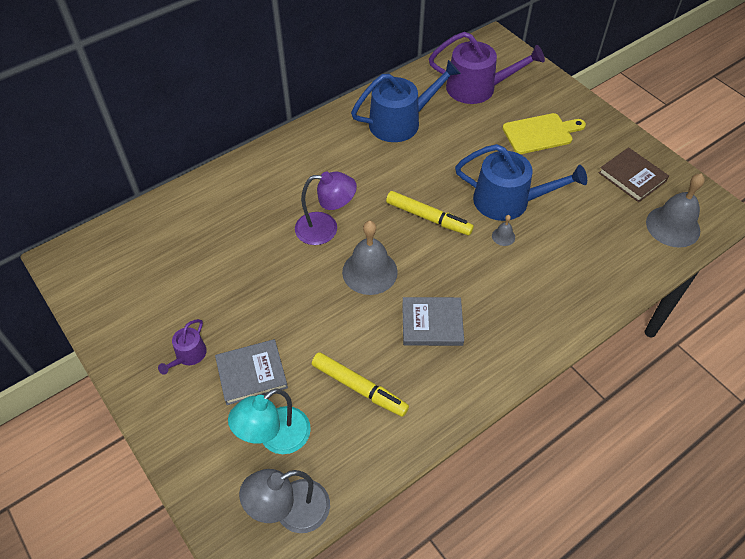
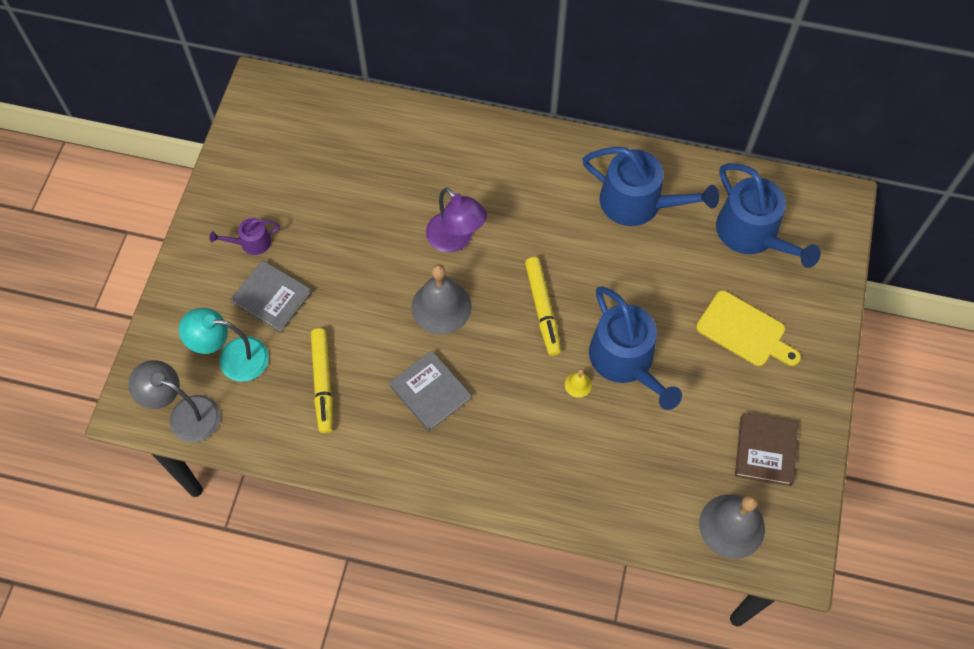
camera: 50 degrees right, 10 degrees up
purple watering can [429,32,545,104] -> blue watering can [716,163,821,268]
grey bell [492,215,515,246] -> yellow bell [565,369,592,398]

